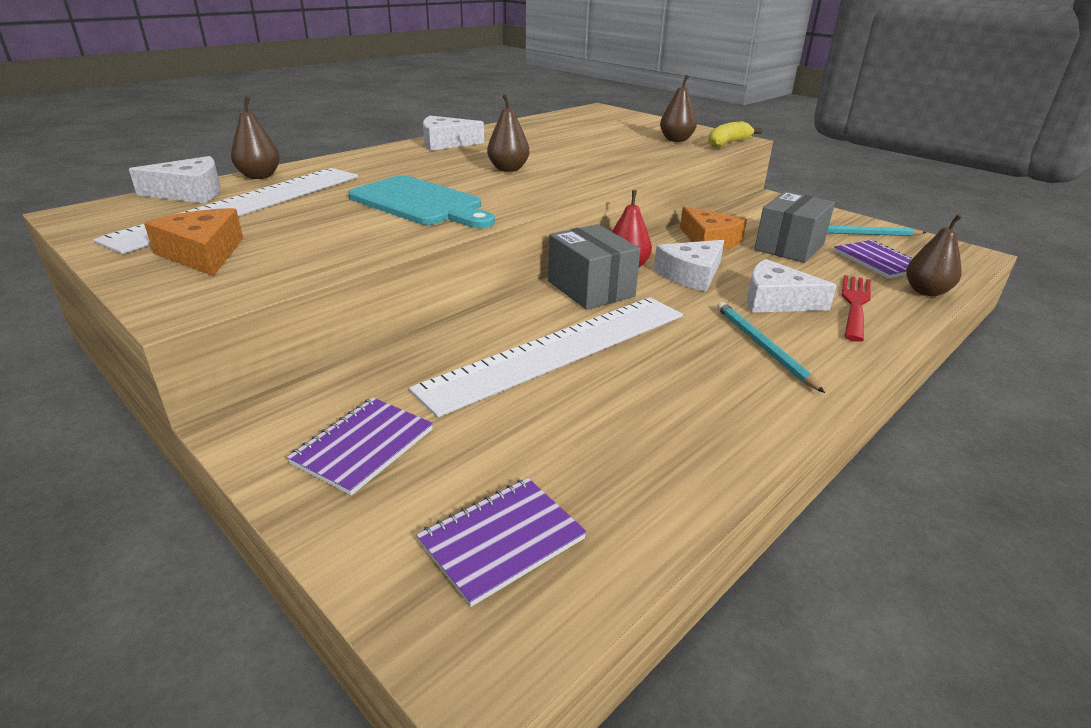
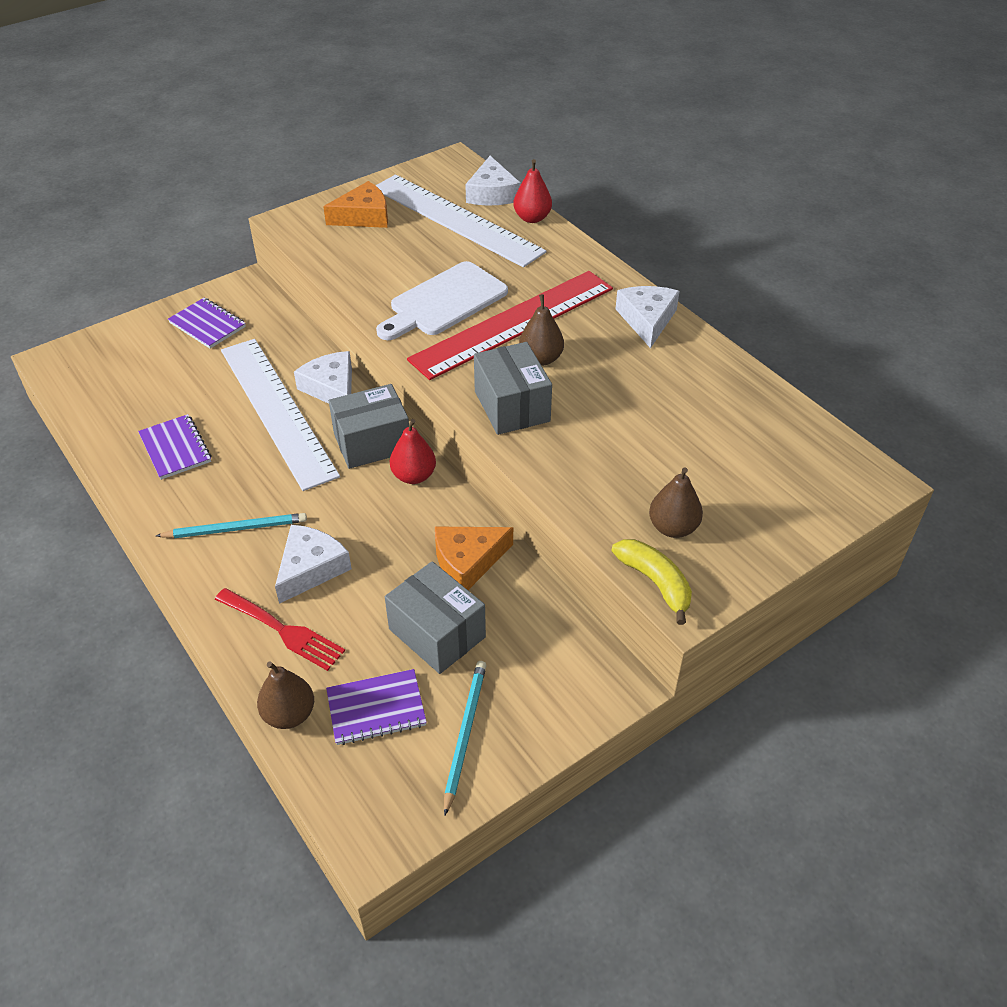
camera: 100 degrees right, 15 degrees up
brown pear [231,96,280,179] -> red pear [513,159,552,223]
turquoise cutting board [348,175,495,228] -> white cutting board [376,261,508,340]
purple notebook [416,478,587,607] -> purple notebook moved to [138,414,211,480]
white cheese [654,240,724,292] -> white cheese moved to [294,351,352,404]
none -> red ruler [407,271,613,380]
none -> grey box [474,342,552,435]

